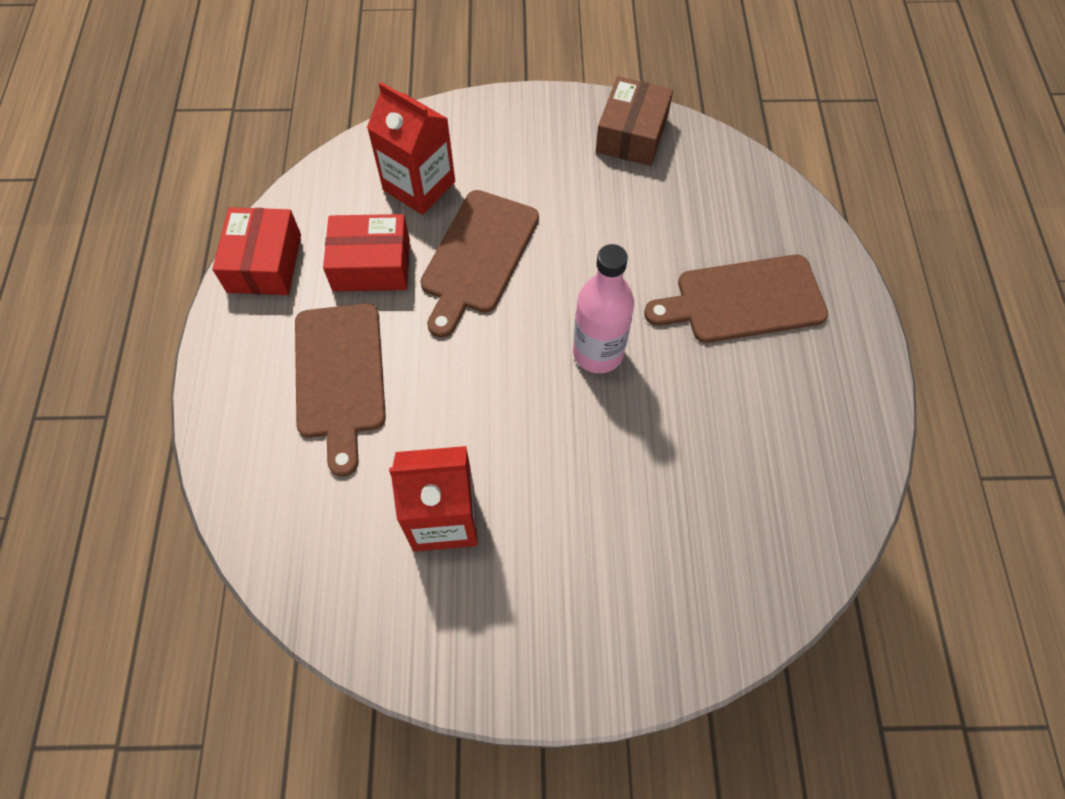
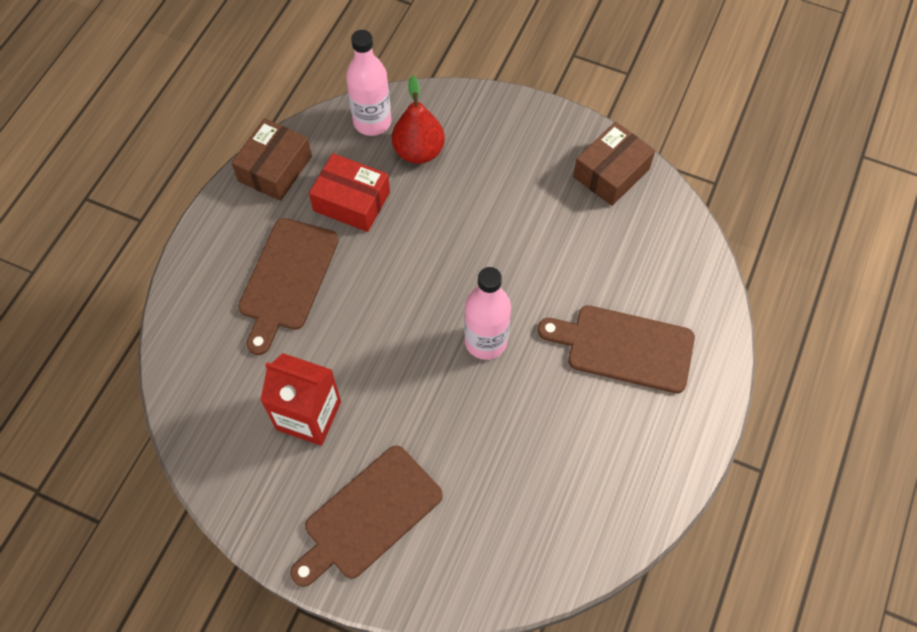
camera: 25 degrees right, 0 degrees up
red box [213,207,301,295] -> brown box [231,118,312,201]
red carton [367,82,455,215] -> red pear [392,75,445,164]
brown cutting board [420,190,539,338] -> brown cutting board moved to [290,446,443,587]
none -> pink bottle [346,30,391,136]

